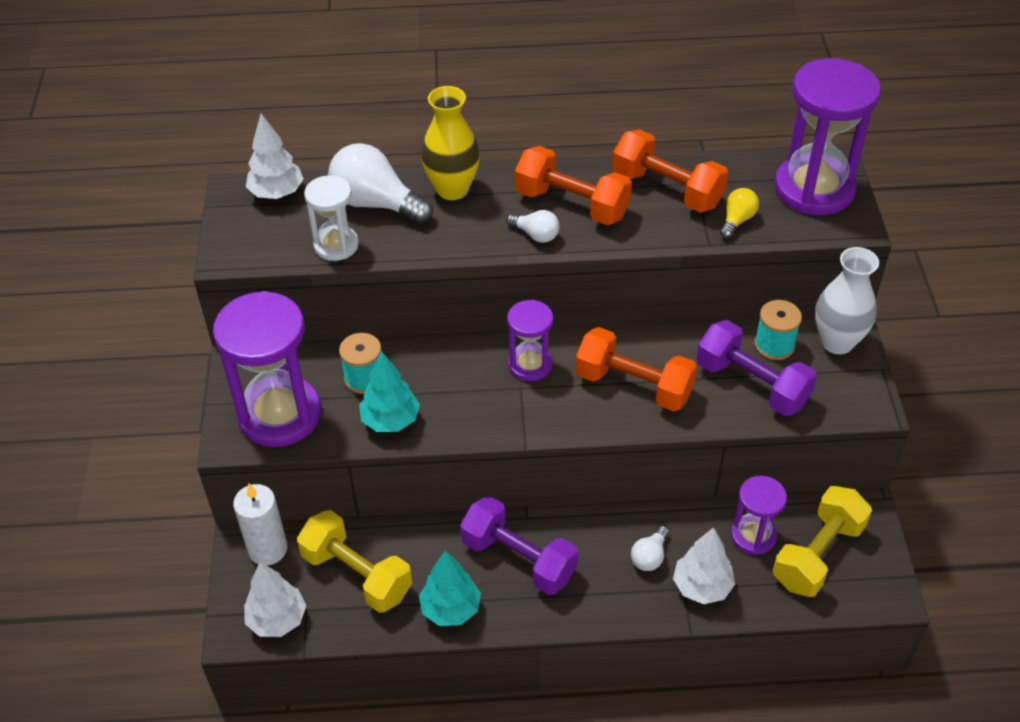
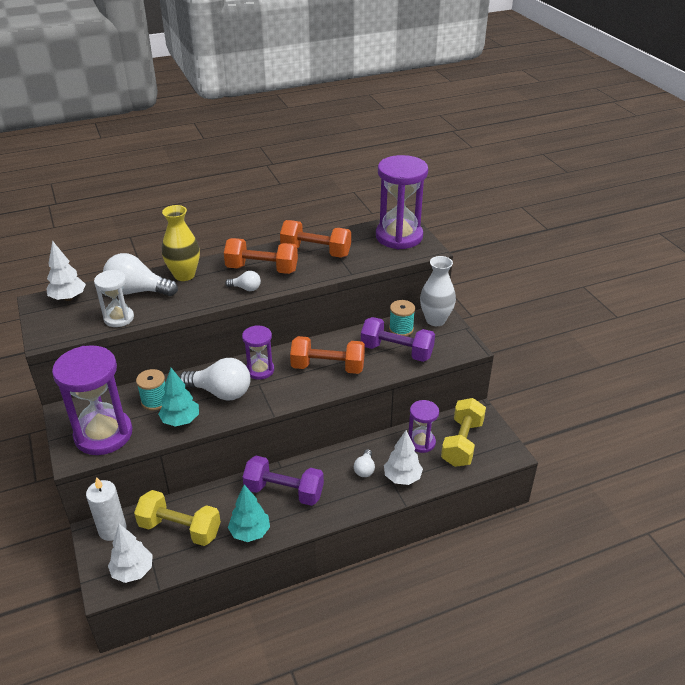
camera: 20 degrees left, 10 degrees down
yellow light bulb [720,188,759,238] -> none
none -> white light bulb [179,358,251,400]

